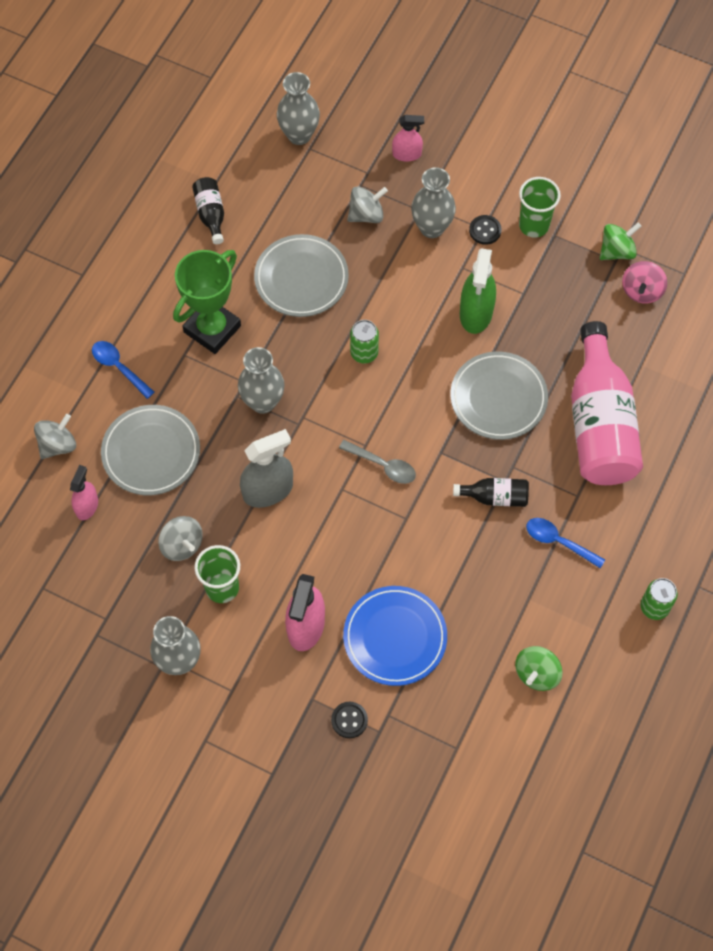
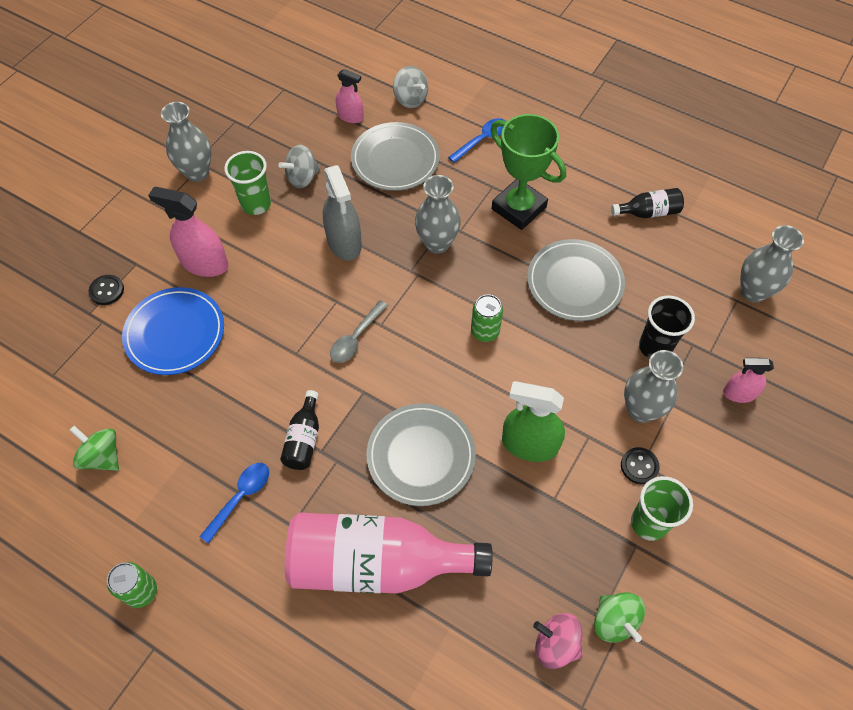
camera: 95 degrees right, 5 degrees down
grey spinning top [347,186,388,223] -> black cup [639,295,695,359]
pink spray bottle [392,115,424,161] -> pink spray bottle turned 90 degrees clockwise [723,358,774,403]

